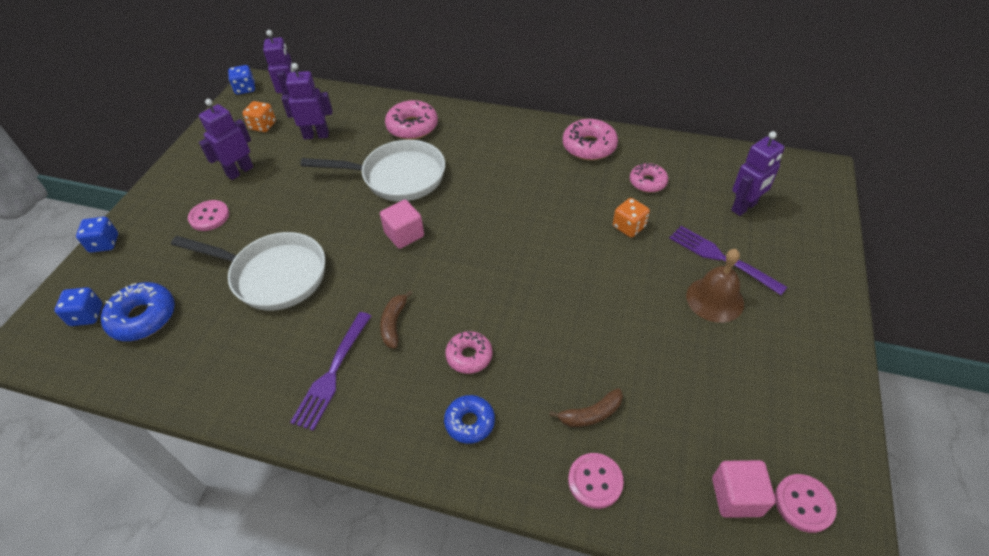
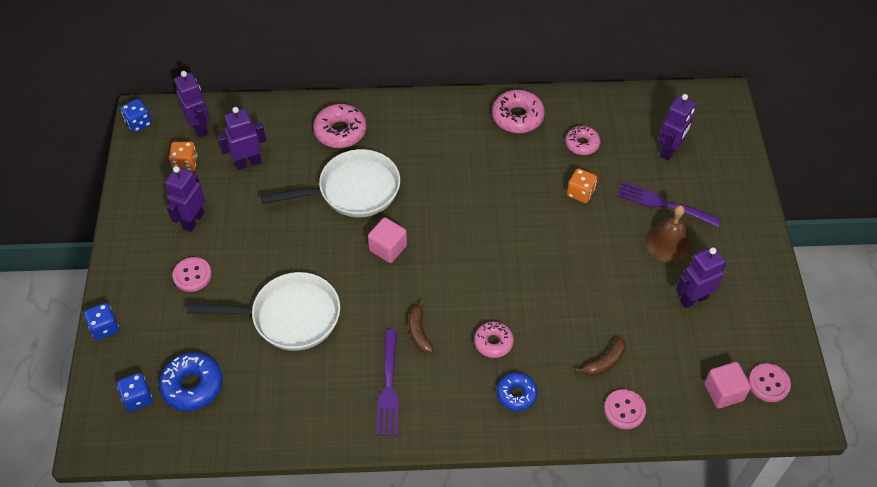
camera: 20 degrees left, 5 degrees up
none -> purple robot [676,247,726,308]

